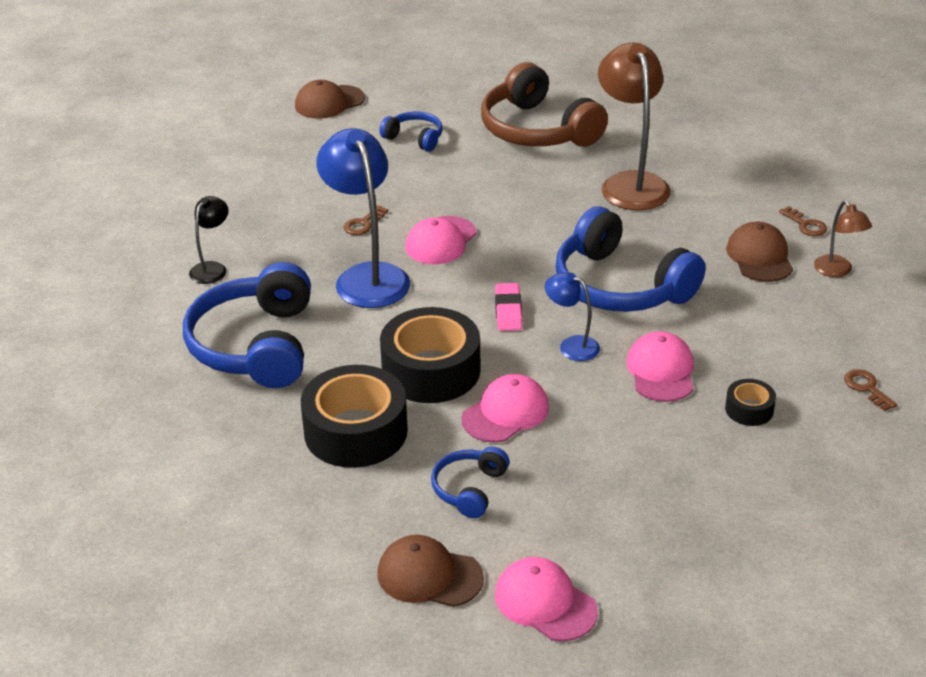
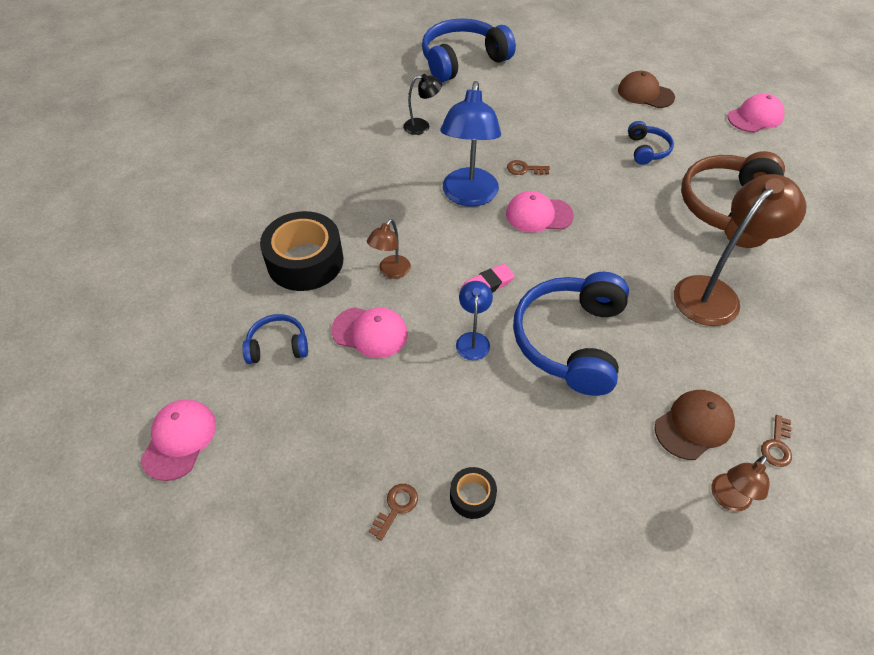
camera: 60 degrees right, 15 degrees up
blue headphones [183,262,311,388] -> blue headphones moved to [422,18,516,82]
blue lamp [316,128,410,308] -> blue lamp turned 150 degrees clockwise [440,81,501,206]
brown cap [377,535,484,607] -> none
black tape [380,307,481,403] -> brown lamp [367,219,411,279]
pink cap [627,331,694,402] -> pink cap moved to [728,93,785,132]
brown key [844,369,897,411] -> brown key moved to [369,484,418,541]

